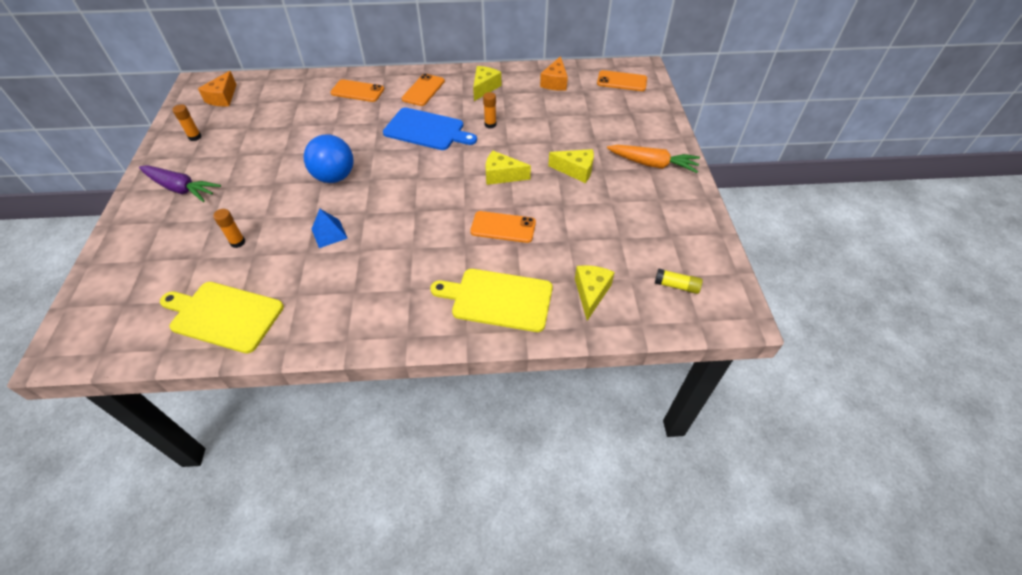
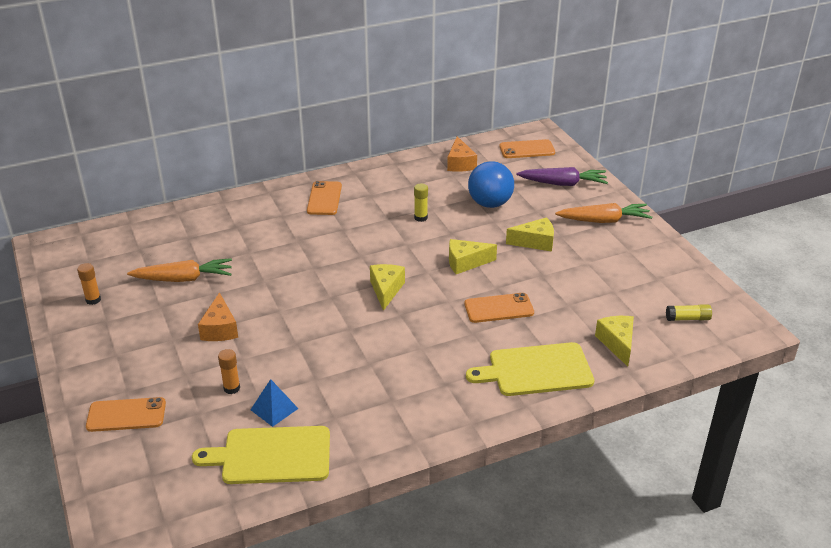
camera: 20 degrees left, 15 degrees down
purple carrot [139,165,221,202] -> purple carrot moved to [516,167,608,186]
orange cheese [198,71,237,106] -> orange cheese moved to [198,292,238,341]
blue ball [303,134,354,183] -> blue ball moved to [468,161,514,208]
blue pyramid [312,209,348,248] -> blue pyramid moved to [251,379,299,427]
orange phone [331,79,384,102] -> orange phone moved to [86,397,166,432]
blue cutting board [383,108,477,150] -> none
yellow cheese [473,66,501,101] -> yellow cheese moved to [370,264,405,311]
orange glue stick [483,92,497,128] -> yellow glue stick [414,184,428,222]
none -> orange carrot [127,258,232,282]

